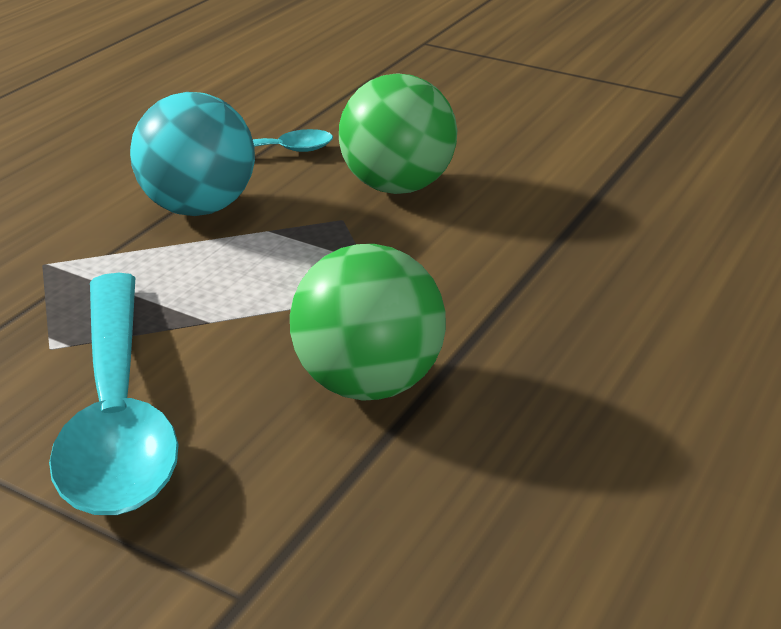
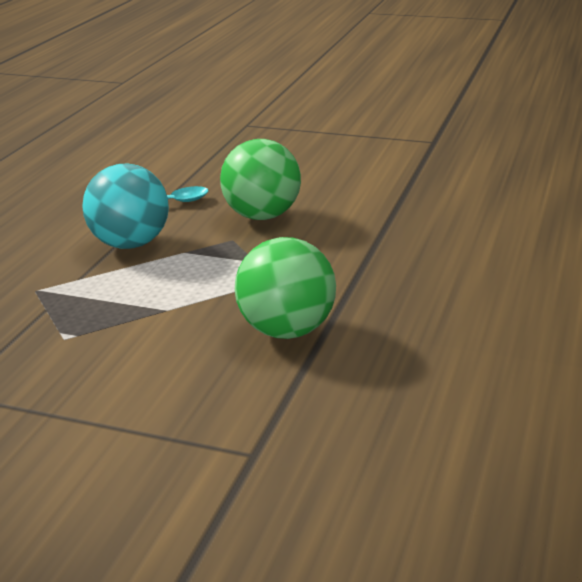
camera: 10 degrees left, 5 degrees down
turquoise spoon [49,273,179,515] -> none

